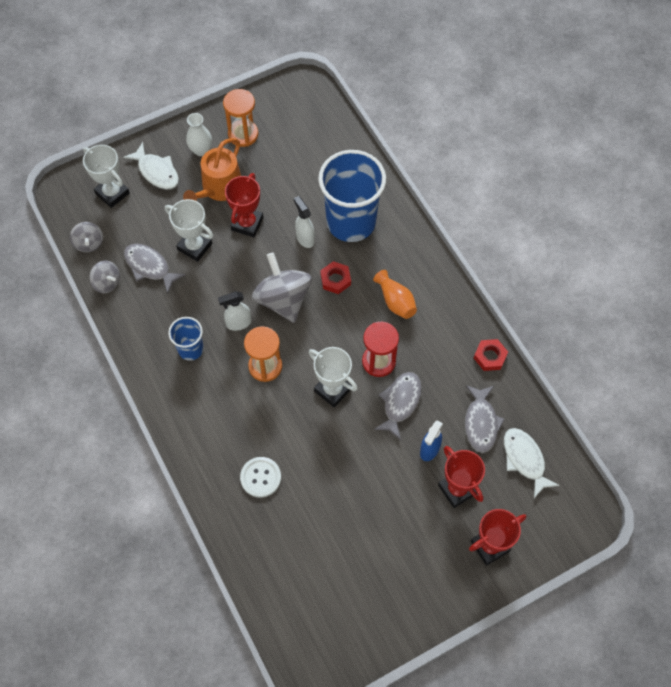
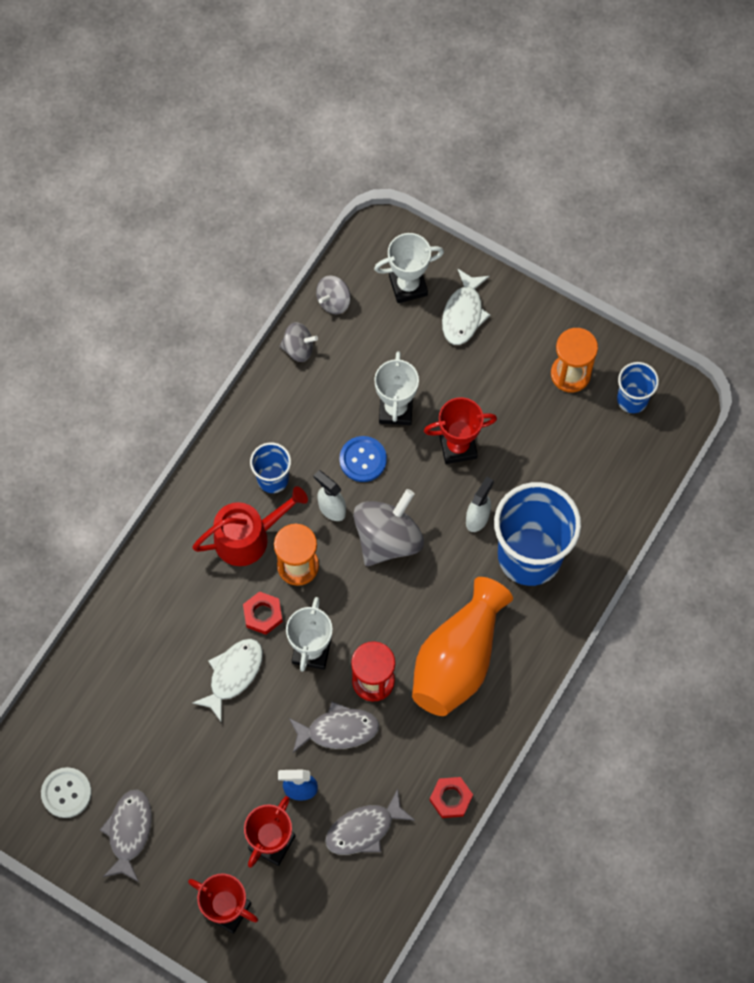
camera: 60 degrees right, 5 degrees up
white trophy [83,145,130,208] -> white trophy turned 60 degrees clockwise [374,233,444,303]
grey spinning top [89,261,120,293] -> grey spinning top turned 90 degrees counterclockwise [280,322,318,362]
grey fish [124,244,186,294] -> grey fish moved to [100,789,152,882]
orange watering can [183,138,241,201] -> none
white vase [186,113,212,156] -> none
white button [240,457,281,498] -> white button moved to [41,767,92,818]
red nut [320,261,351,294] -> red nut moved to [243,591,283,635]
orange vase [373,270,417,319] -> orange vase [412,577,513,716], size x2.00
white fish [504,428,560,498] -> white fish moved to [192,639,263,721]
none -> red watering can [192,486,308,566]
none -> blue button [340,436,387,482]
none -> blue cup [617,362,659,413]

